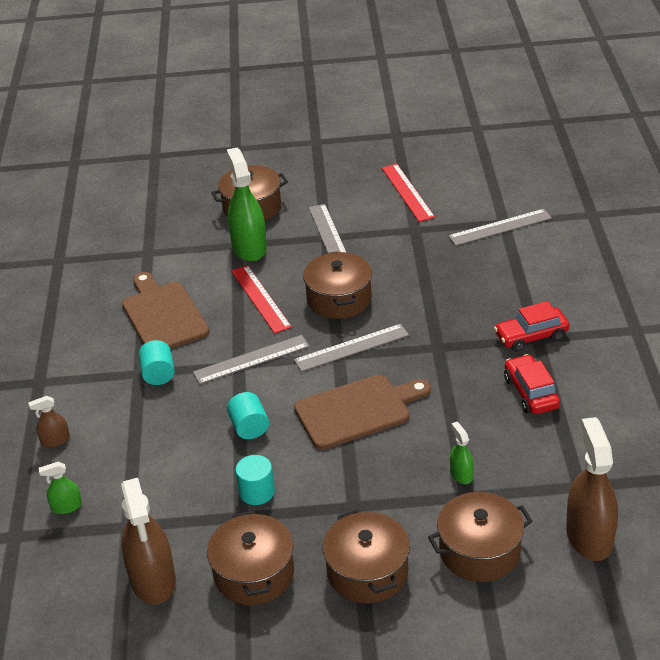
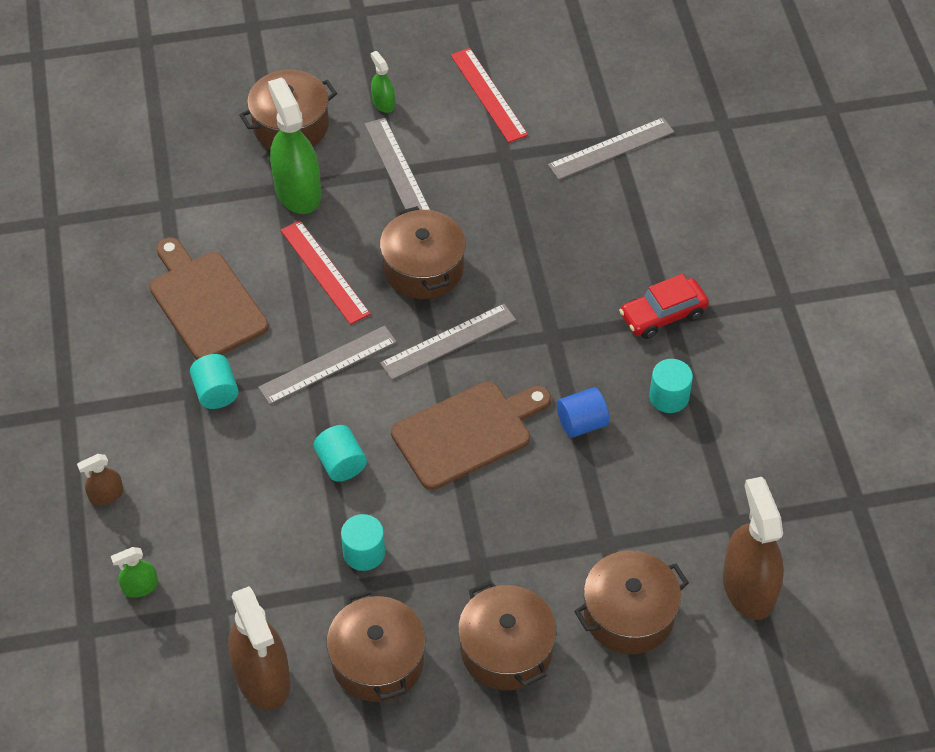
camera: 10 degrees left, 15 degrees up
green spray bottle [450,422,474,484] -> green spray bottle moved to [371,51,395,113]
red car [504,354,560,414] -> turquoise cylinder [649,359,693,413]
none -> blue cylinder [557,387,609,438]

